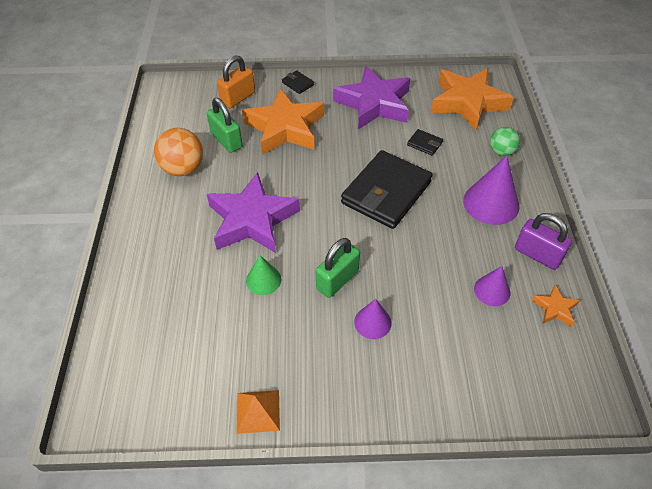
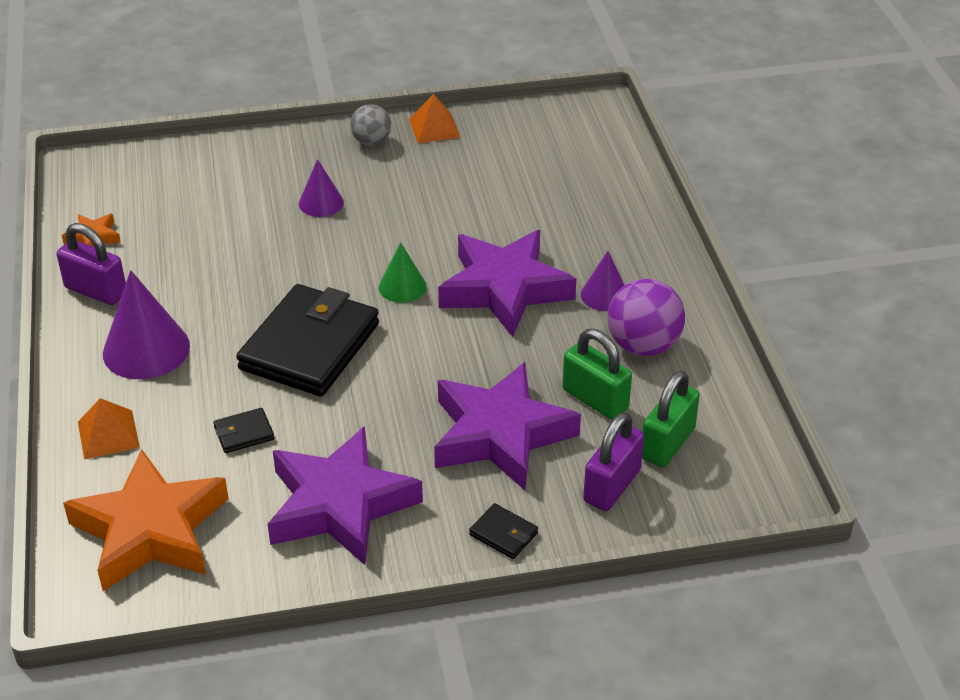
camera: 170 degrees right, 10 degrees down
orange ball [154,128,203,176] -> purple ball [608,279,685,356]
orange padlock [217,55,255,108] -> purple padlock [583,412,644,511]
orange star [242,88,324,155] -> purple star [434,362,581,491]
green cone [246,255,281,295] -> green cone moved to [379,242,427,303]
green padlock [316,238,360,298] -> green padlock moved to [642,371,700,467]
black wallet [407,129,443,156] -> black wallet turned 45 degrees counterclockwise [213,408,274,453]
purple cone [474,266,510,306] -> purple cone moved to [581,251,624,311]
green ball [490,127,520,156] -> orange pyramid [78,398,140,460]
none -> grey ball [350,104,391,146]

